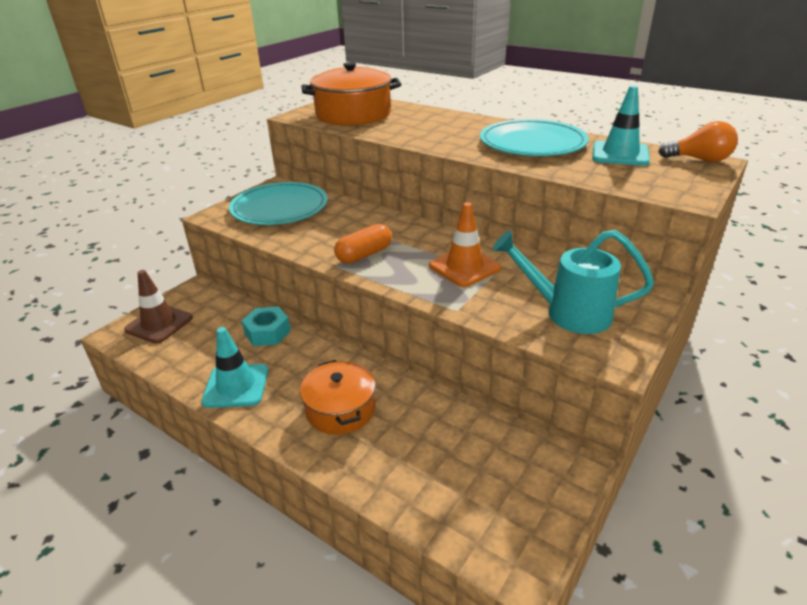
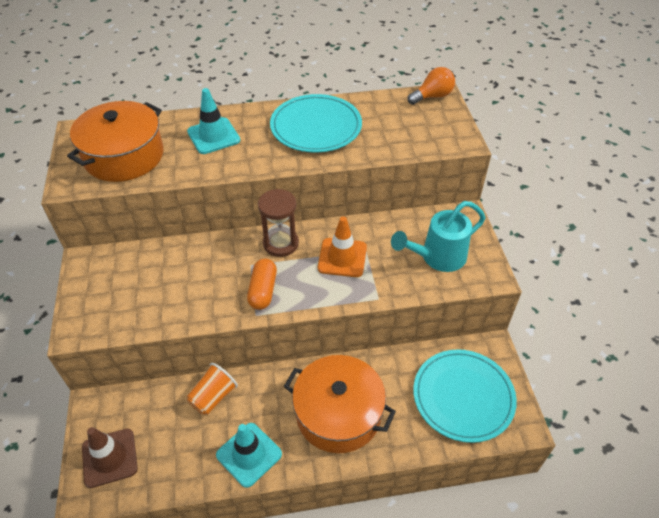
camera: 45 degrees left, 15 degrees up
turquoise plate [229,182,328,225] -> turquoise plate moved to [413,349,517,443]
turquoise nut [242,307,291,346] -> orange cup [186,363,238,415]
orange pot [300,360,376,435] -> orange pot [284,355,396,453], size x1.53
turquoise traffic cone [592,86,650,166] -> turquoise traffic cone moved to [187,88,240,154]
none -> brown hourglass [258,189,299,257]

